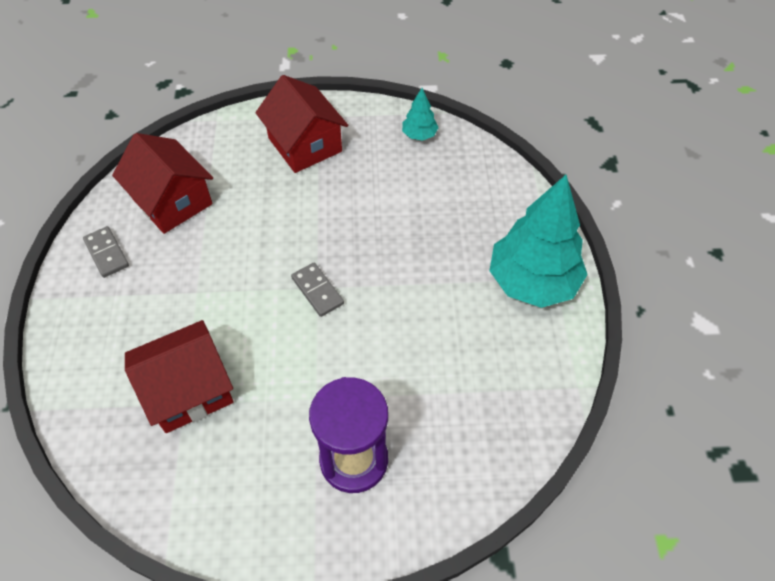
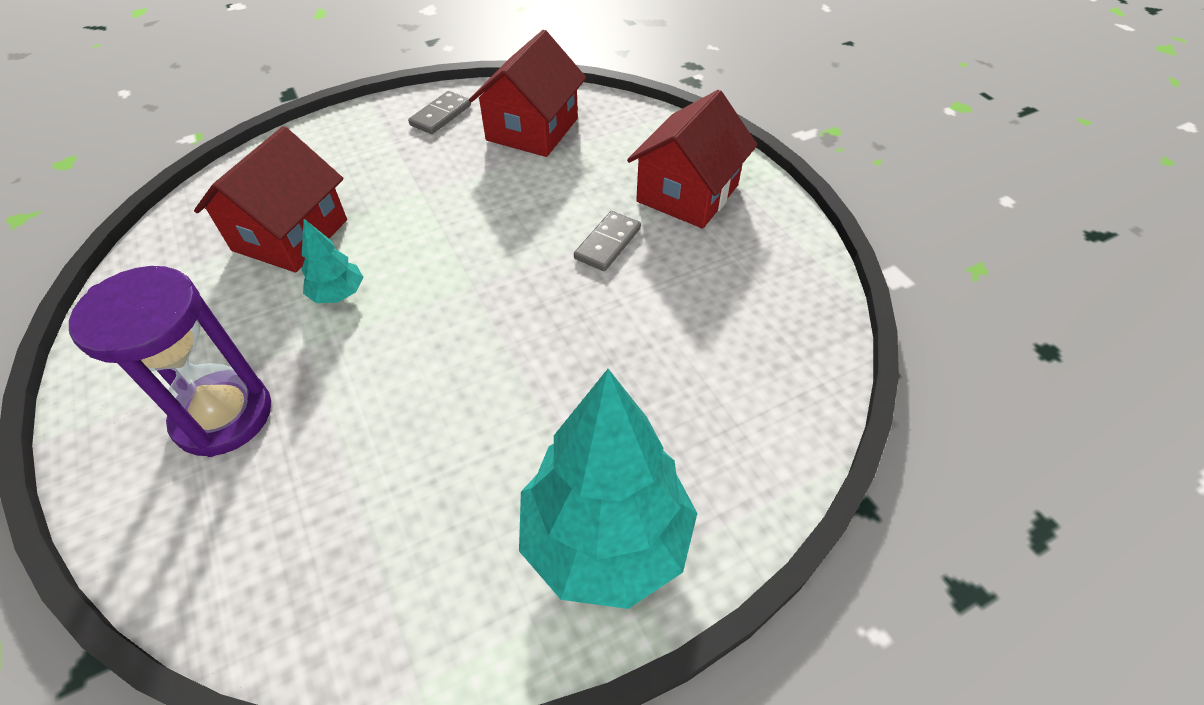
camera: 65 degrees right, 5 degrees down
red house [125,320,234,433] -> red house turned 75 degrees clockwise [194,126,347,273]
grey domino [291,262,344,317] -> grey domino moved to [574,211,641,271]
turquoise tree [402,88,439,141] -> turquoise tree moved to [301,219,363,303]

